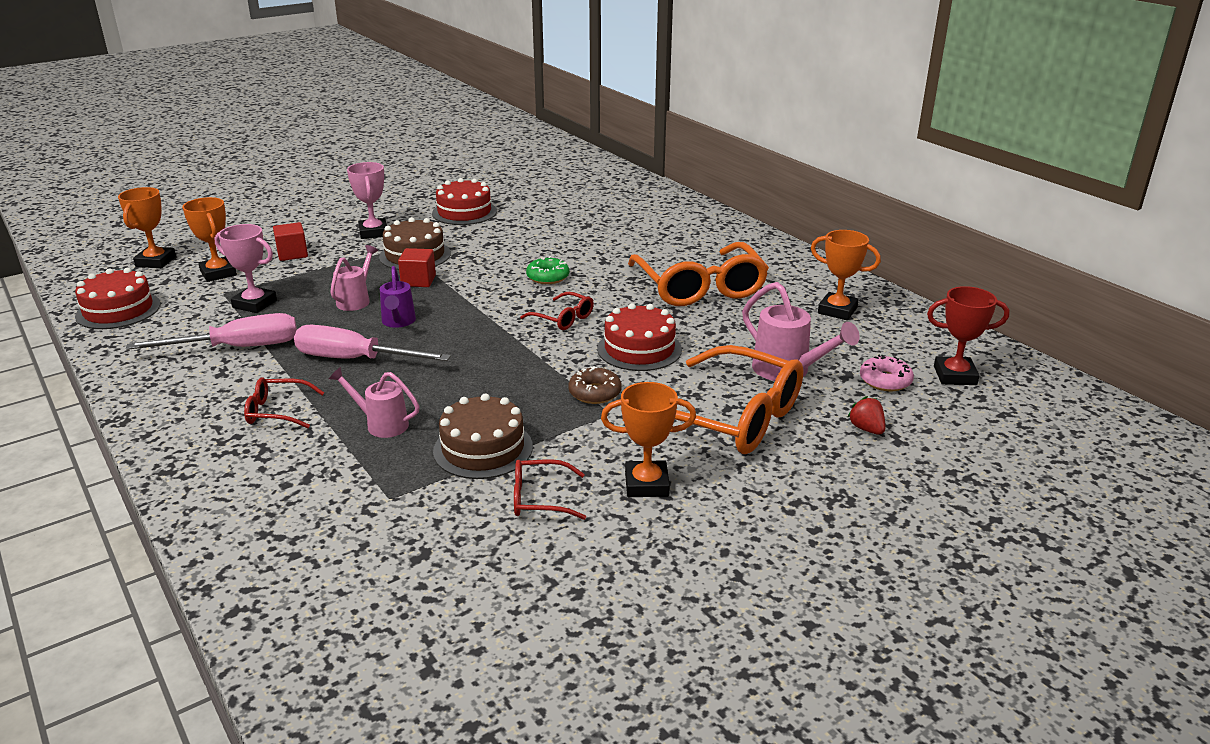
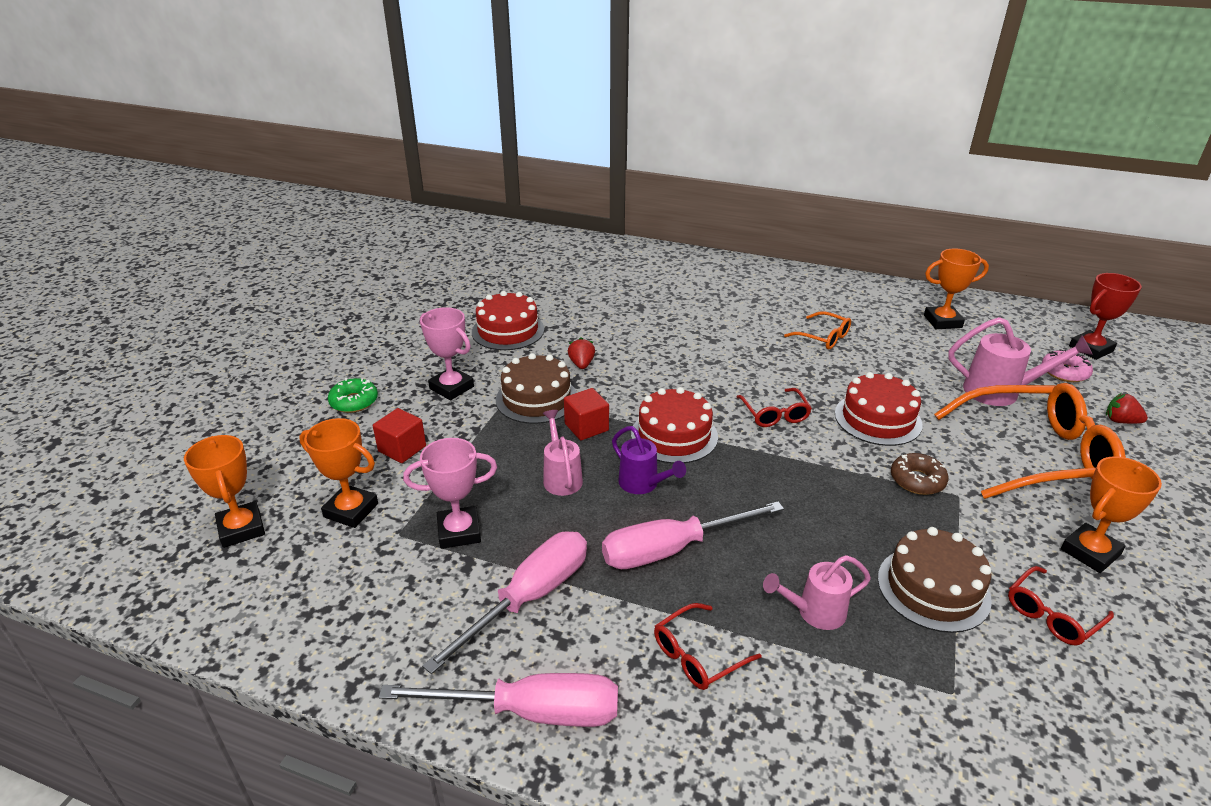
camera: 35 degrees left, 5 degrees up
red cake [75,268,161,329] -> red cake moved to [631,387,718,464]
red glasses [520,292,594,330] -> red glasses turned 75 degrees clockwise [736,388,812,427]
green donut [526,256,569,284] -> green donut moved to [328,378,378,413]
orange glasses [628,242,769,306] -> orange glasses [784,311,851,349], size x0.46
none -> pink screwdriver [379,673,618,727]
none -> red strawberry [568,337,595,369]

